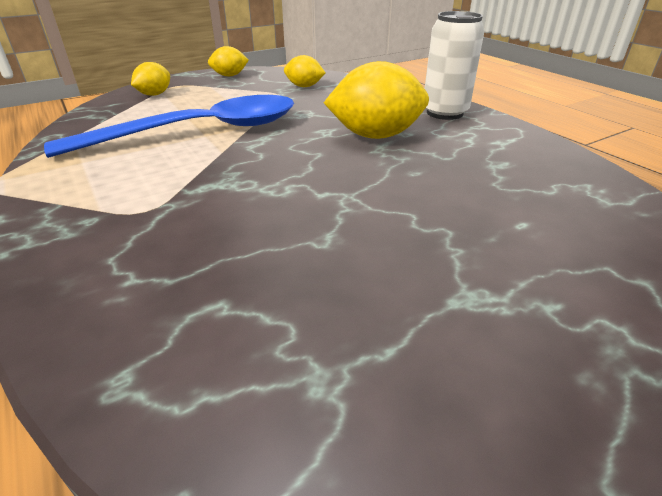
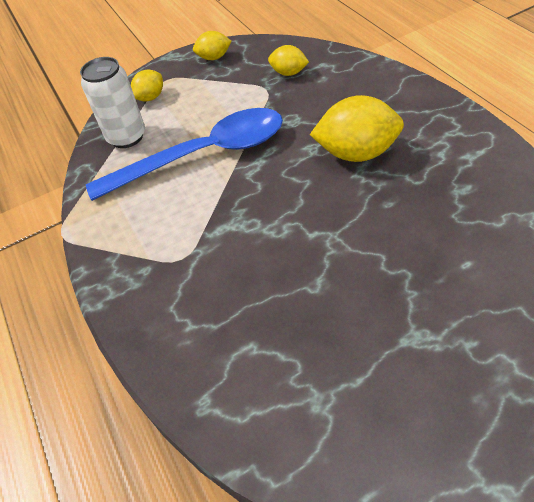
camera: 10 degrees right, 15 degrees up
white can [425,11,484,120] -> white can moved to [80,57,145,148]

